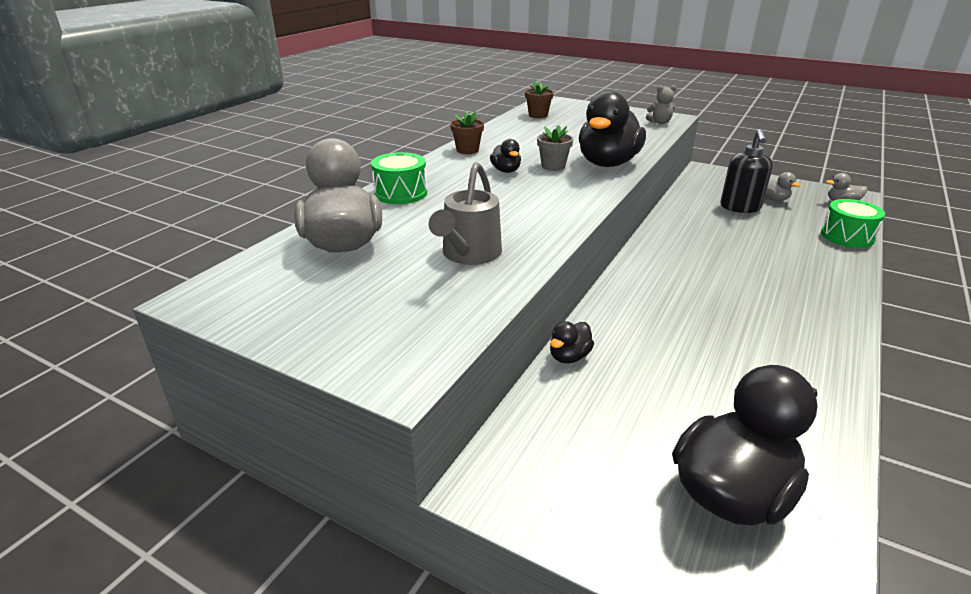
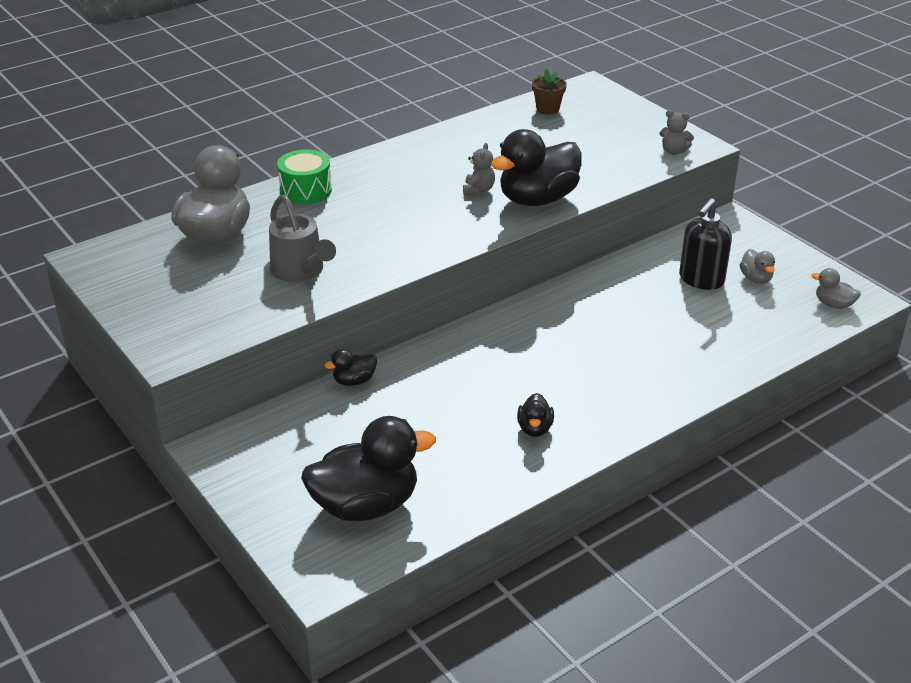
camera: 25 degrees right, 5 degrees up
grey watering can [429,162,502,265] -> grey watering can turned 75 degrees counterclockwise [269,195,336,282]
brown flower pot [450,111,484,154] -> none
black duck [490,139,521,173] -> black duck moved to [517,393,554,437]
grey flower pot [537,125,574,171] -> grey teddy bear [463,143,495,195]
green drum [821,199,885,248] -> none

